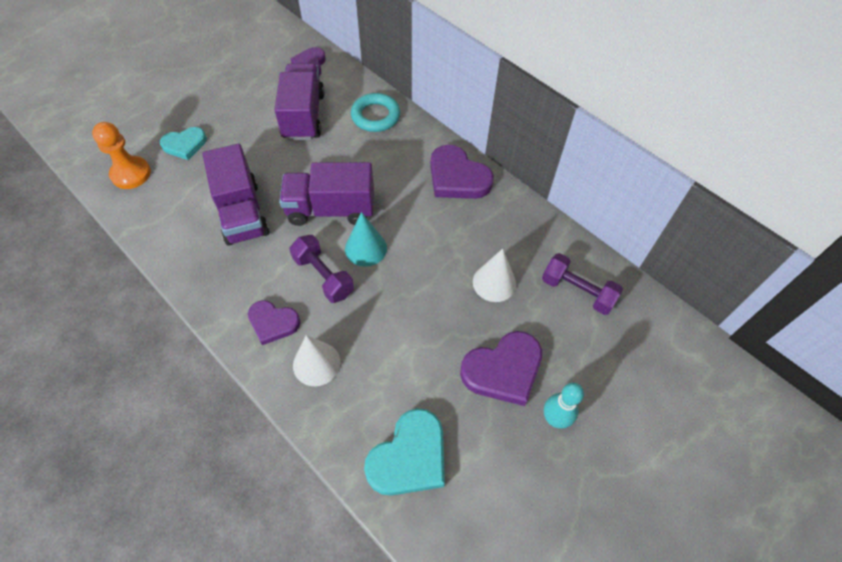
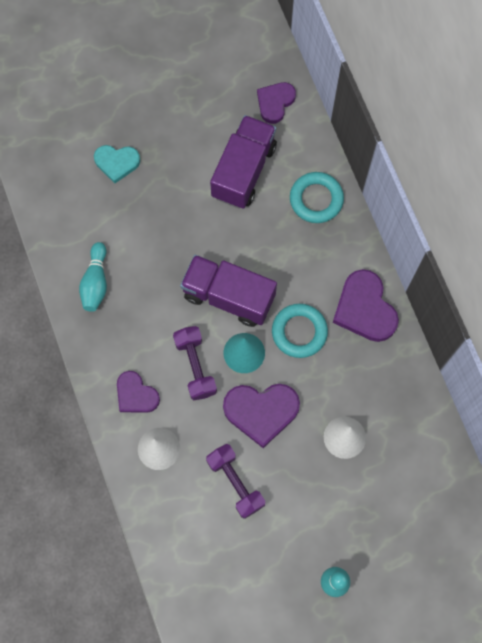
camera: 25 degrees right, 15 degrees up
orange pawn [92,122,151,189] -> none
purple truck [202,144,269,246] -> none
turquoise heart [364,408,445,496] -> none
purple heart [460,331,542,406] -> purple heart moved to [223,384,300,448]
purple dumbbell [542,253,623,315] -> purple dumbbell moved to [206,444,265,519]
none -> turquoise bowling pin [79,242,107,312]
none -> turquoise ring [272,304,328,358]

